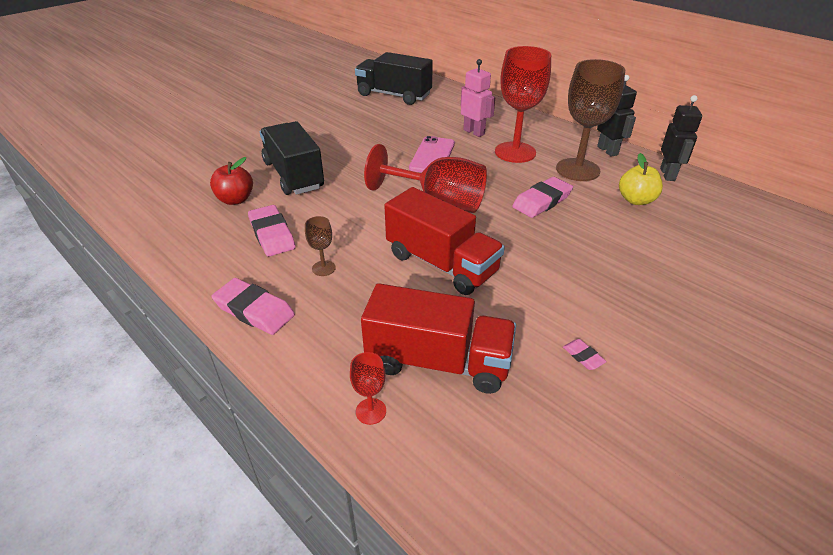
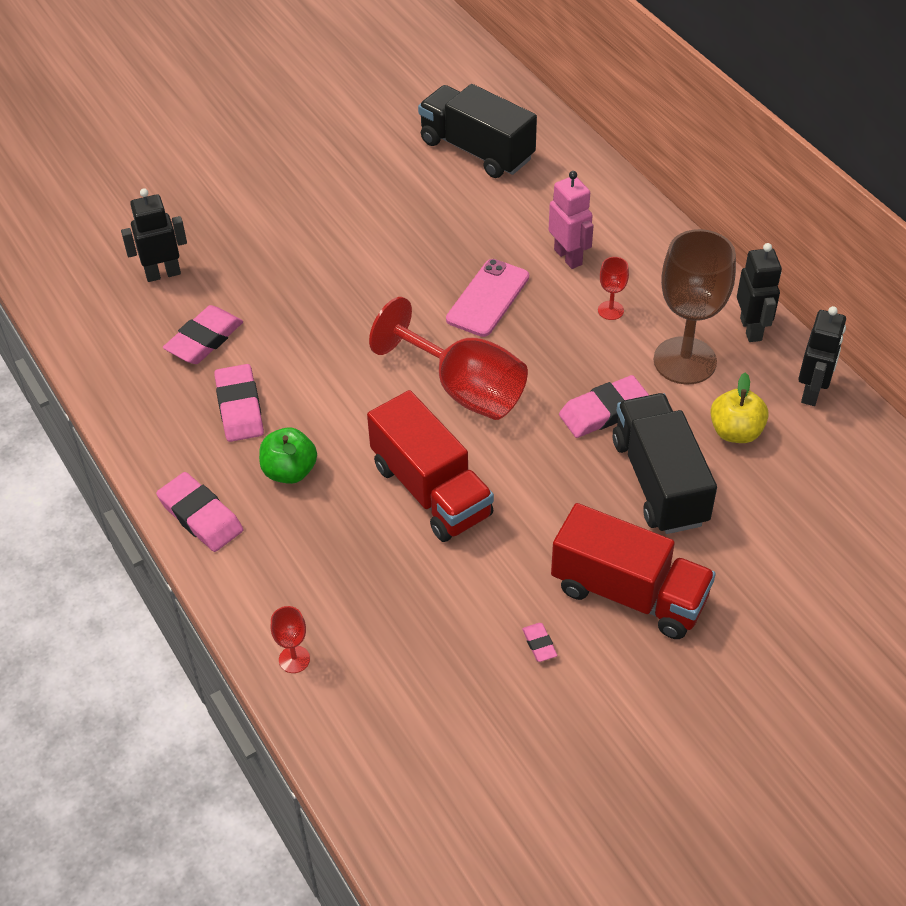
camera: 15 degrees right, 10 degrees up
red apple [210,157,253,205] -> pink eraser [163,305,243,364]
black truck [260,121,324,195] -> black truck moved to [612,393,717,534]
brown goblet [305,216,336,276] -> green apple [259,427,317,484]
red truck [361,283,516,394] -> red truck moved to [551,503,716,639]
red goblet [495,46,551,163] -> red goblet [598,257,629,320], size x0.43
none -> black robot [121,188,187,282]

